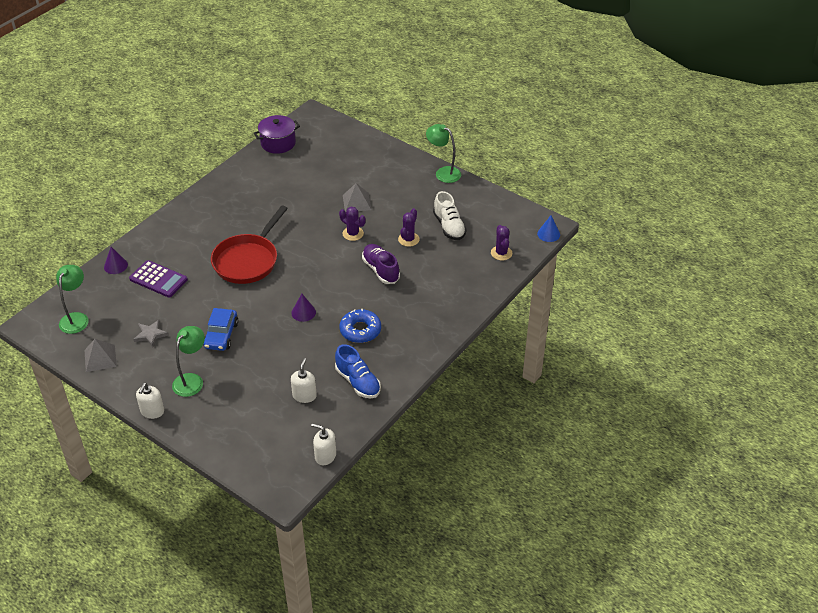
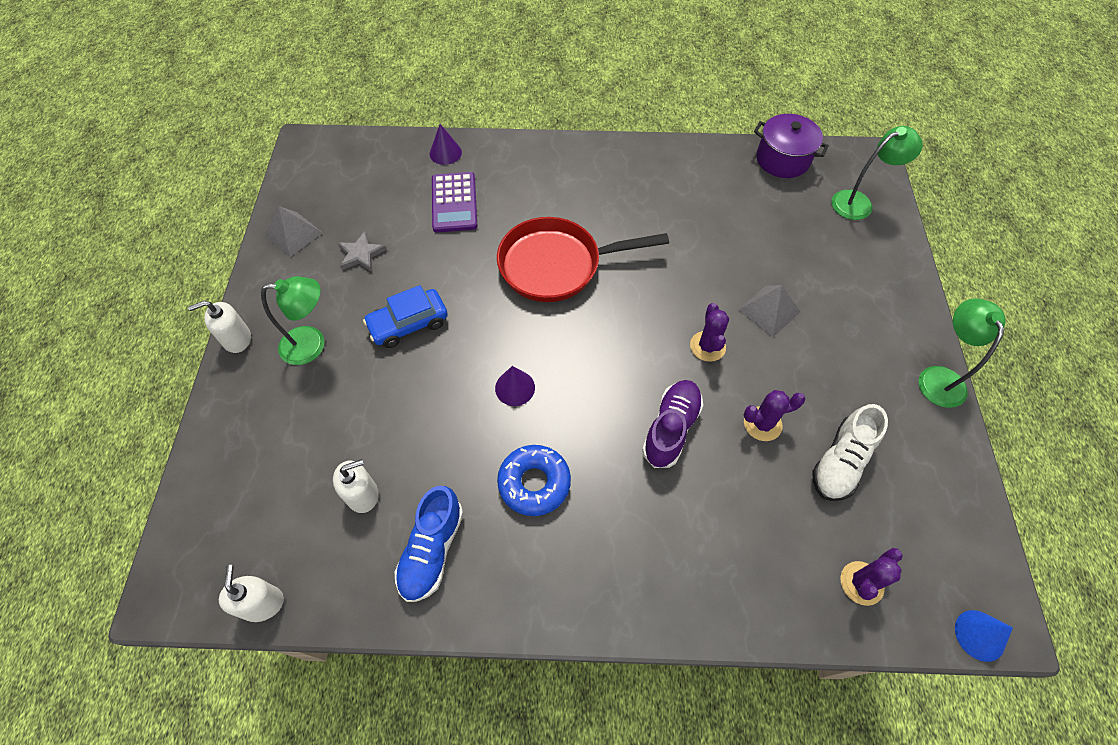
camera: 55 degrees right, 15 degrees up
green lamp [56,265,89,334] -> green lamp moved to [832,126,923,220]

